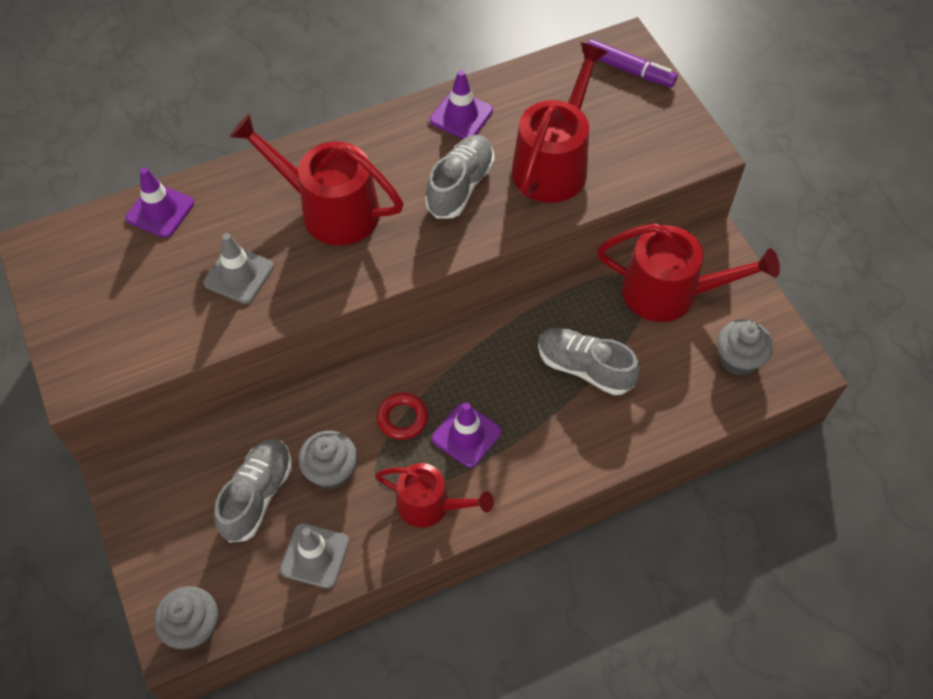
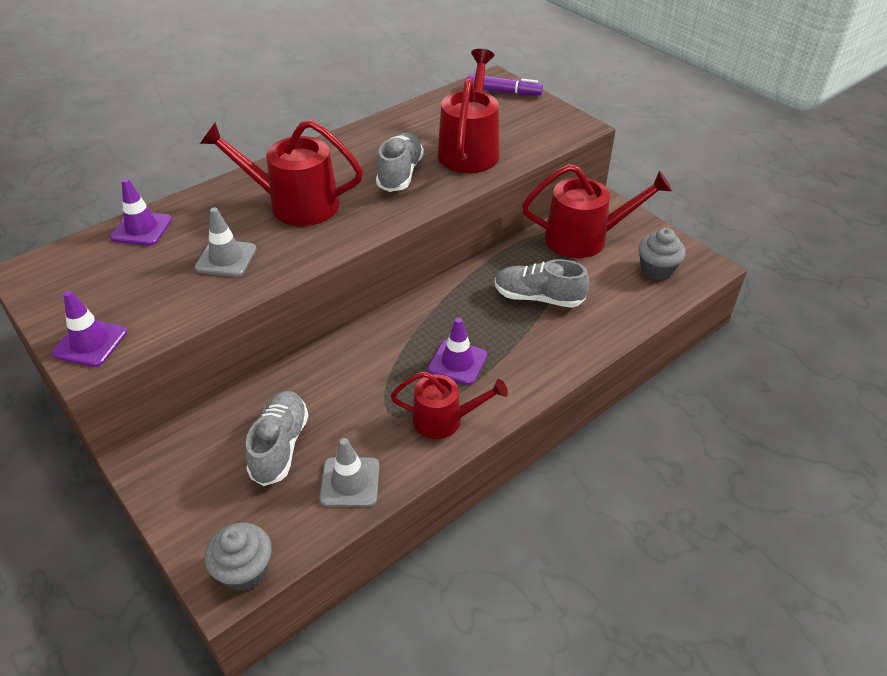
camera: 15 degrees left, 15 degrees down
grey cupcake [298,431,357,489] -> none
red ring [377,392,428,440] -> none
purple traffic cone [430,70,493,139] -> purple traffic cone moved to [52,290,127,367]

